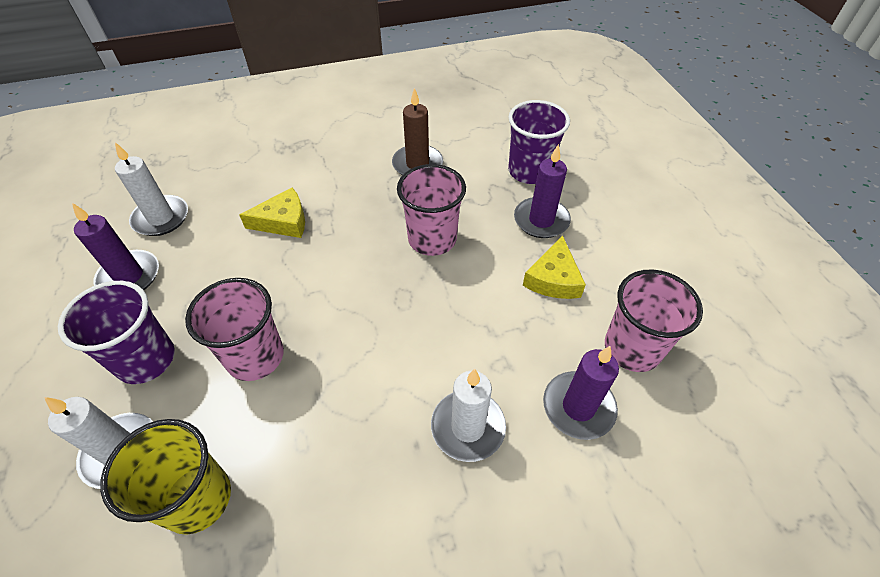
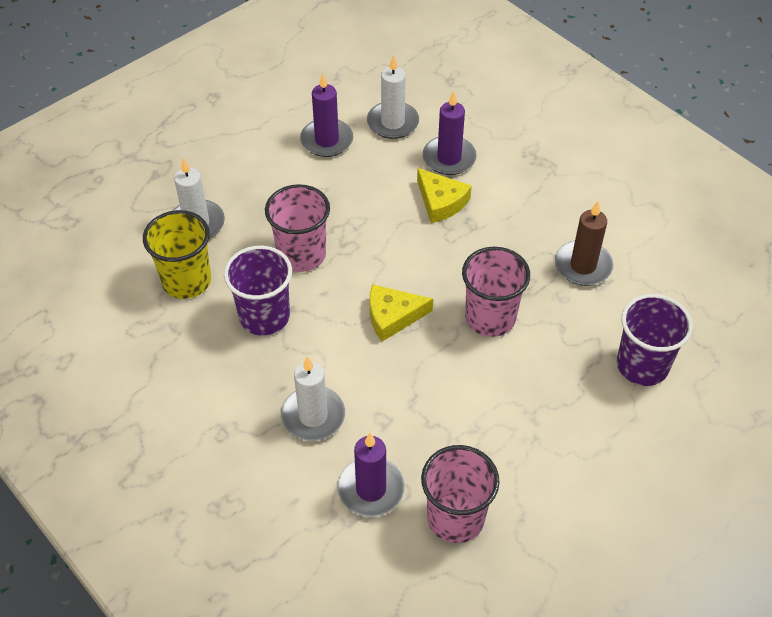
camera: 65 degrees right, 0 degrees up
purple cup [58,281,175,384] -> purple cup moved to [224,246,292,336]
purple candle [514,144,571,238] -> purple candle moved to [423,91,477,175]
yellow cheese [523,236,586,299] -> yellow cheese moved to [370,284,433,342]

